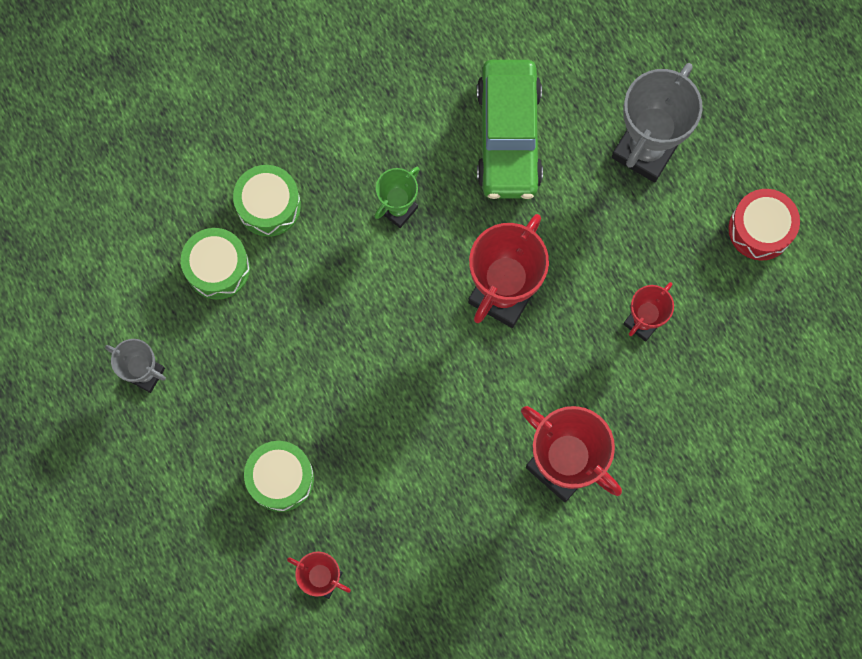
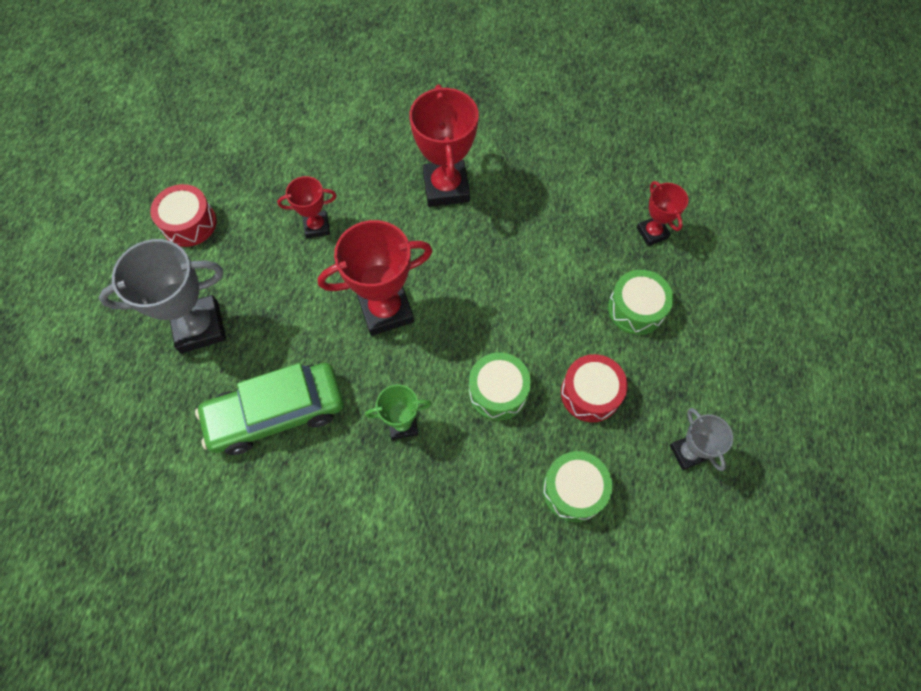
camera: 140 degrees left, 10 degrees down
green drum [233,165,301,237] -> green drum moved to [469,352,531,420]
green car [477,60,543,199] -> green car turned 150 degrees counterclockwise [195,363,344,455]
none -> red drum [561,354,628,422]

